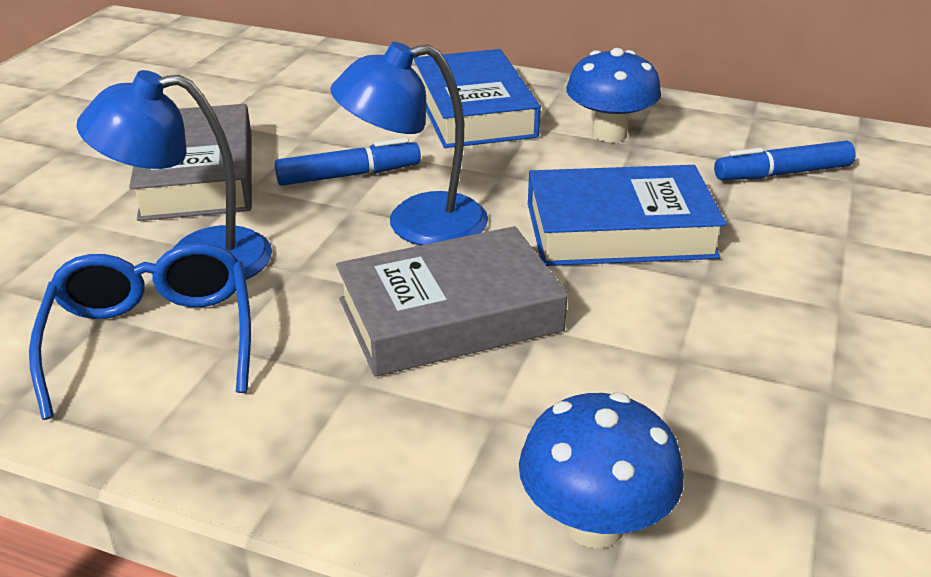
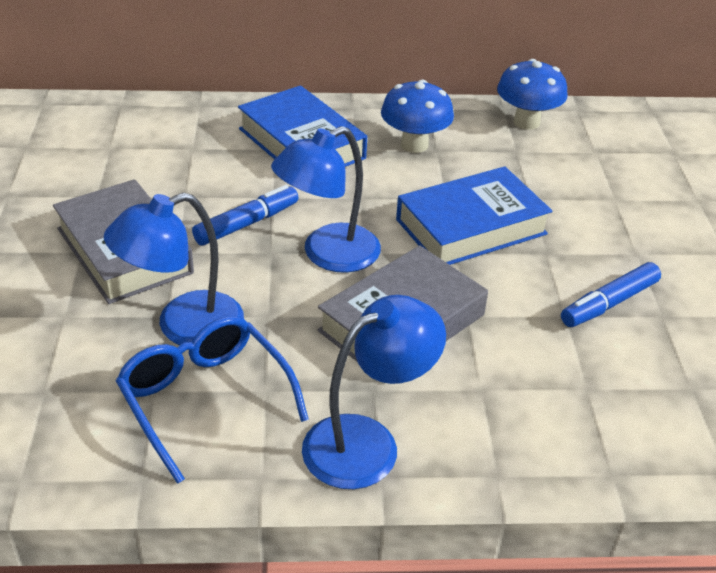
camera: 25 degrees left, 5 degrees up
blue mushroom [519,393,684,549] -> blue mushroom moved to [497,59,568,130]
blue marker [714,141,856,180] -> blue marker moved to [561,262,661,327]
none -> blue lamp [302,295,446,489]

